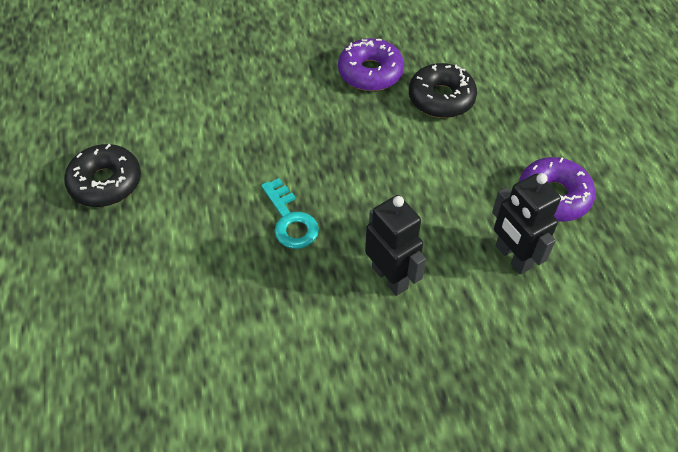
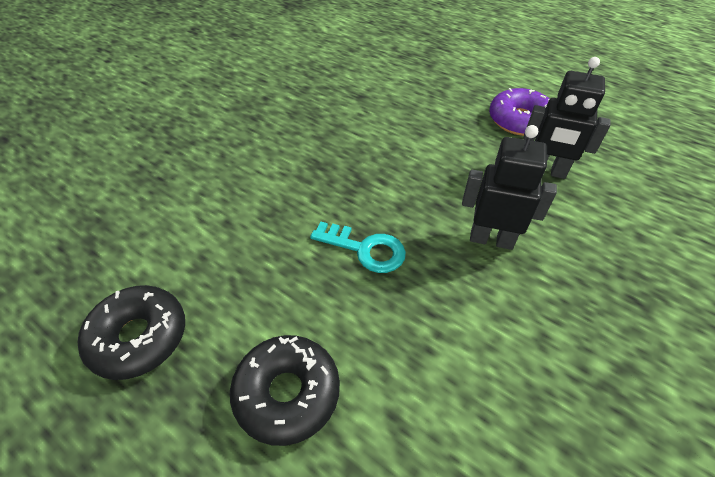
camera: 40 degrees left, 5 degrees down
purple donut [338,38,404,91] -> none
black donut [409,63,477,118] -> black donut moved to [230,335,340,446]

